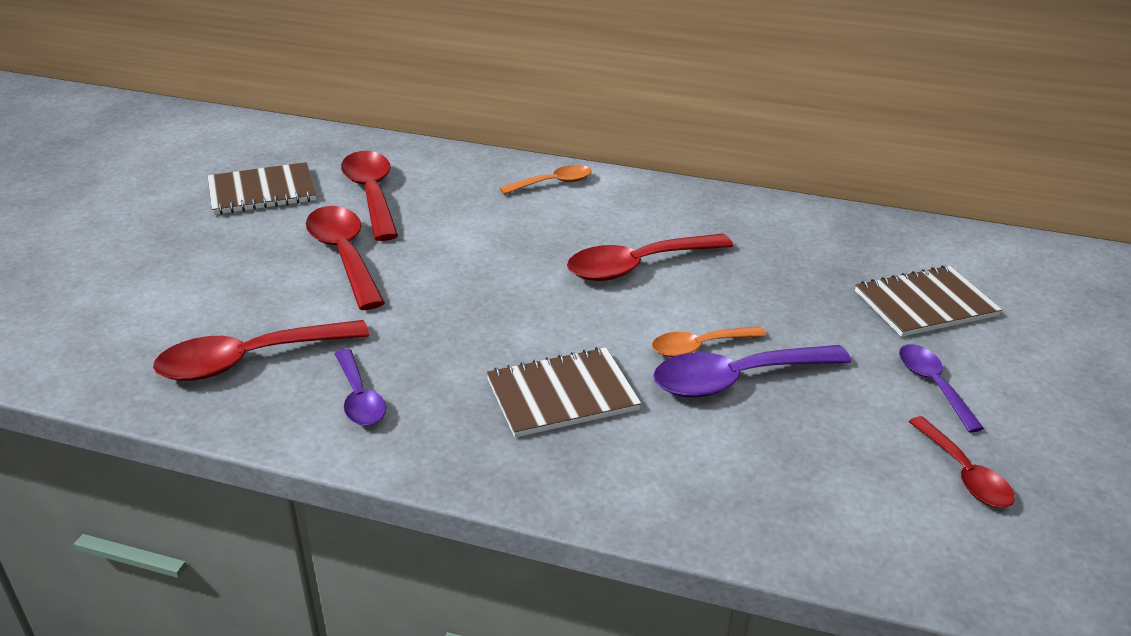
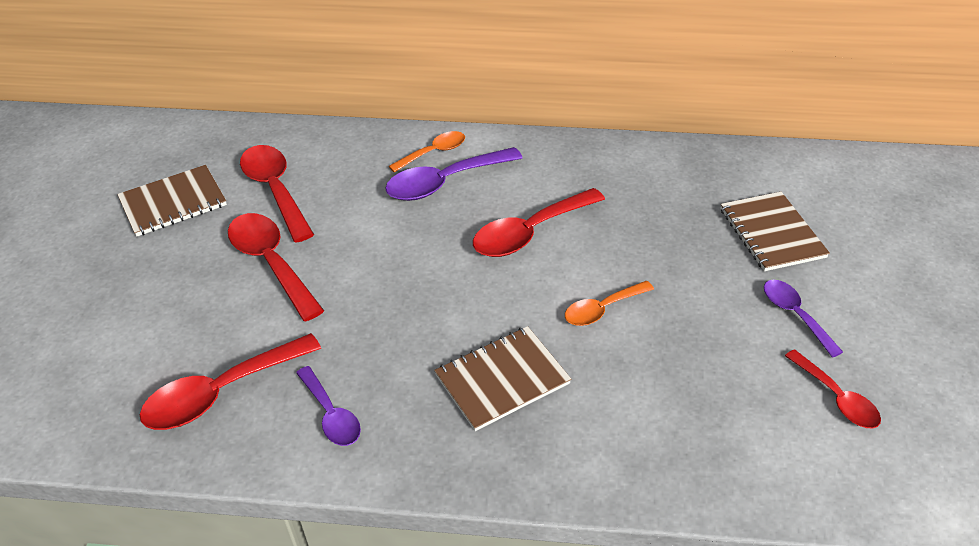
camera: 10 degrees left, 10 degrees up
purple spoon [653,345,851,398] -> purple spoon moved to [385,147,522,201]
brown notebook [855,265,1002,337] -> brown notebook turned 75 degrees counterclockwise [720,192,830,271]

